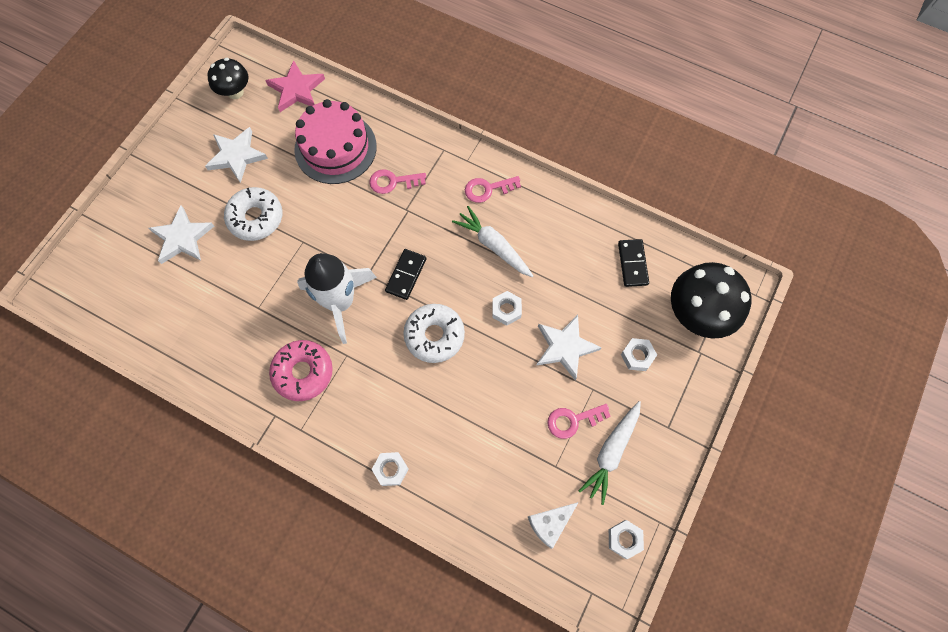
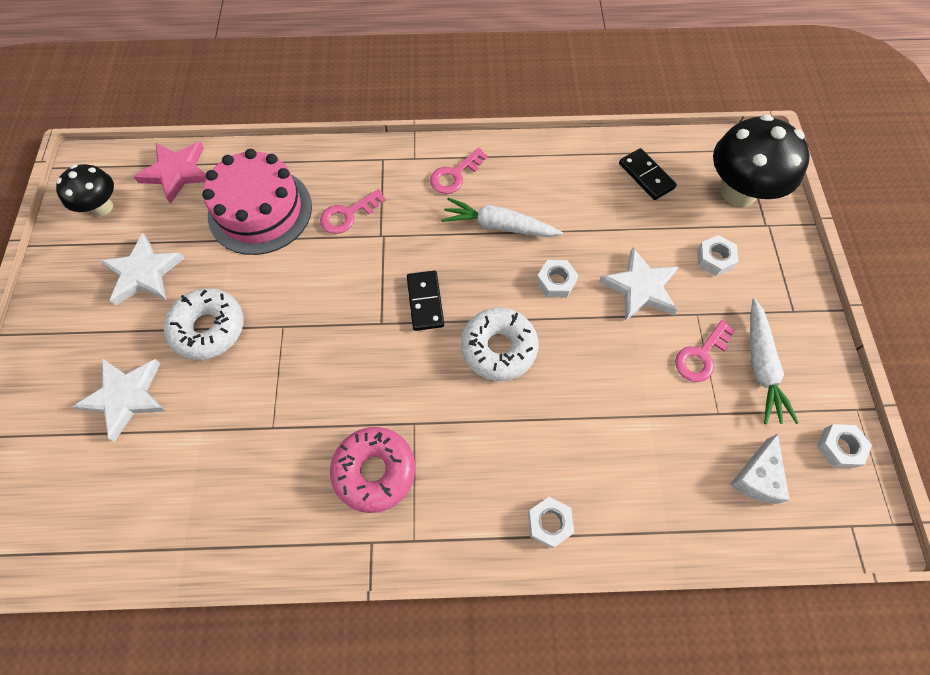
camera: 30 degrees left, 5 degrees down
white rocket [297,253,377,344] -> none

